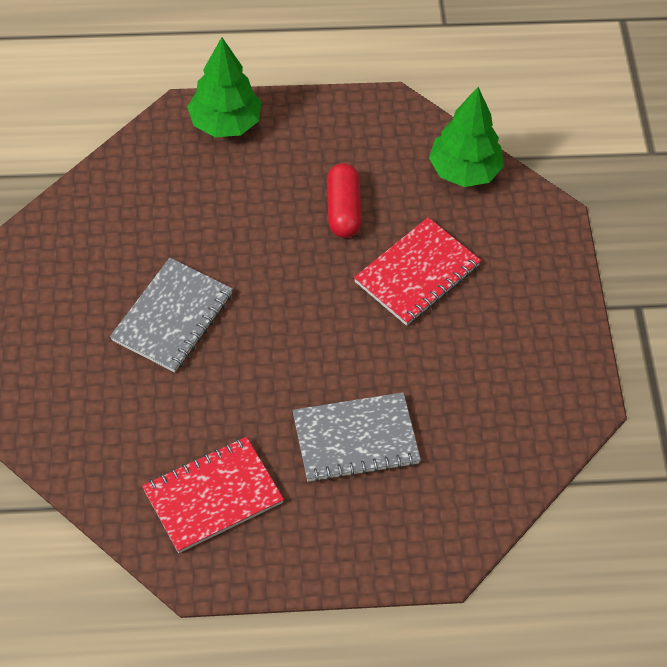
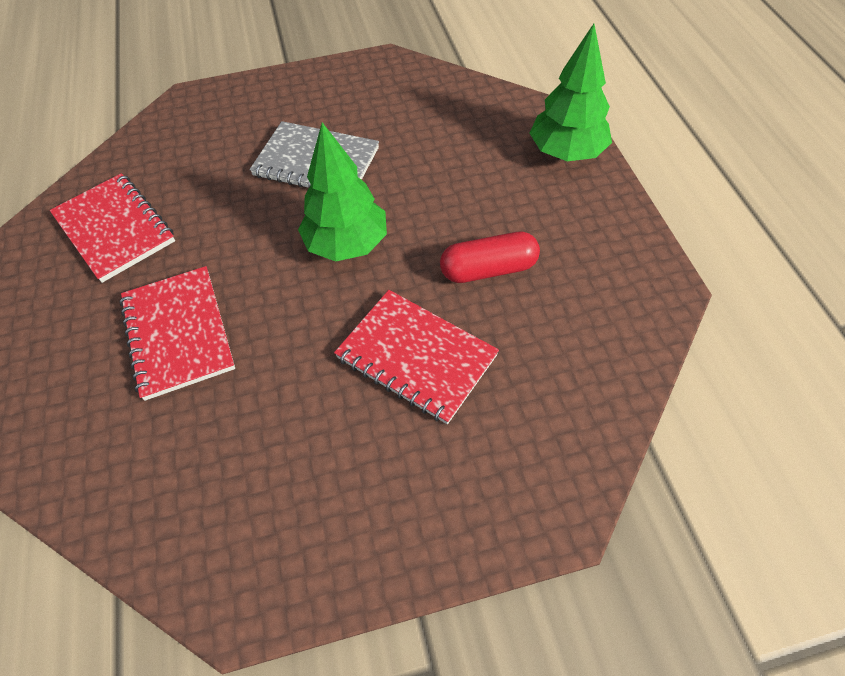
camera: 85 degrees right, 0 degrees up
grey notebook [292,392,421,482] -> red notebook [119,266,235,401]
green tree [429,87,504,187] -> green tree moved to [298,122,387,262]

